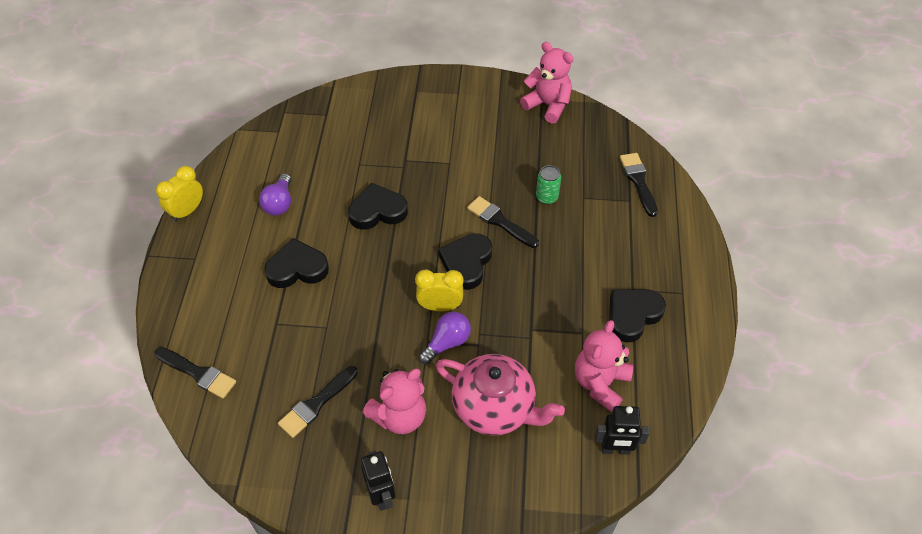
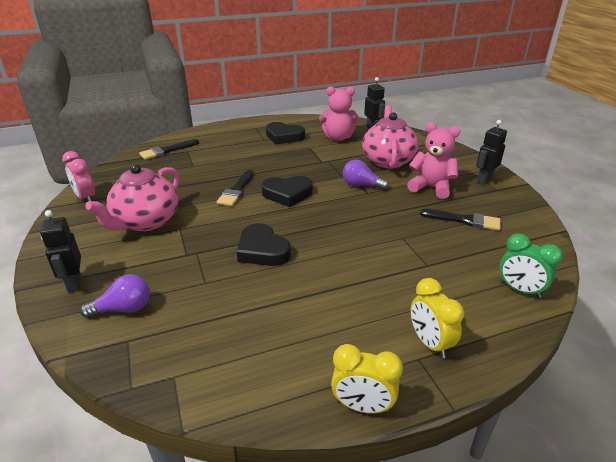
camera: 115 degrees left, 20 degrees down
black brush [154,347,236,399] -> green clock [500,233,563,298]
purple light bulb [259,173,291,216] -> purple light bulb moved to [80,274,150,318]
black heart [264,238,329,288] -> none
yellow clock [415,270,464,311] -> yellow clock moved to [411,278,464,359]
pink teddy bear [520,42,574,124] -> pink clock [62,151,95,201]
green can [536,165,561,204] -> none
none -> black robot [40,210,81,293]
none -> pink teapot [86,164,180,232]

